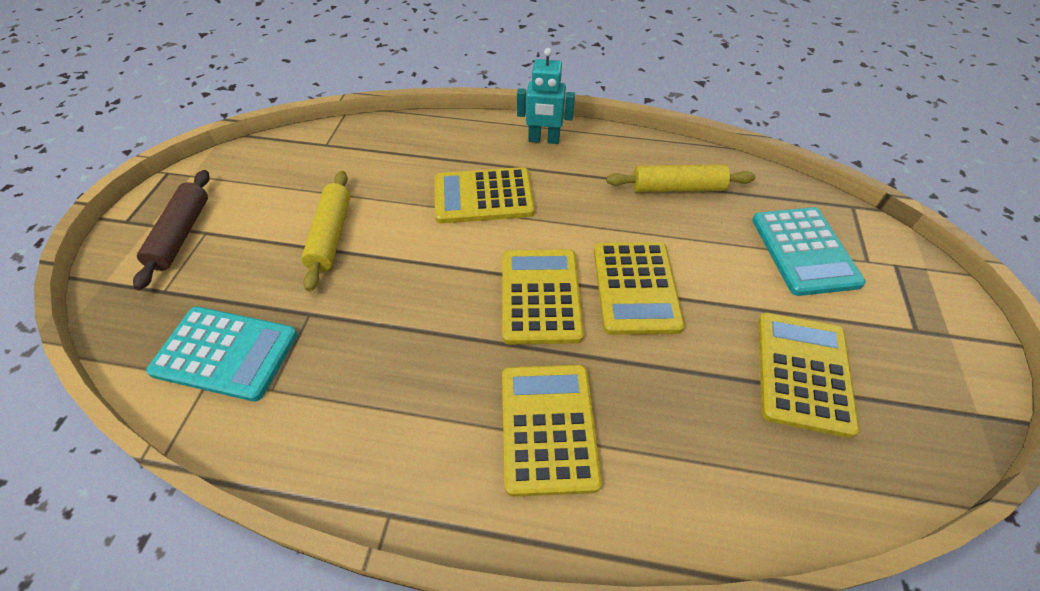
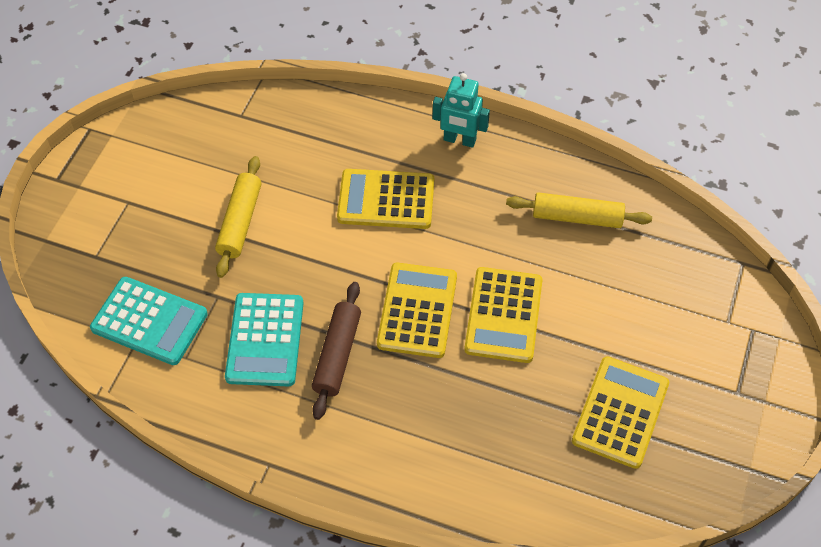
camera: 10 degrees right, 5 degrees up
brown rolling pin [133,170,210,290] -> brown rolling pin moved to [312,282,361,420]
yellow calculator [502,365,602,497] -> none
turquoise calculator [752,207,866,296] -> turquoise calculator moved to [225,293,304,386]

